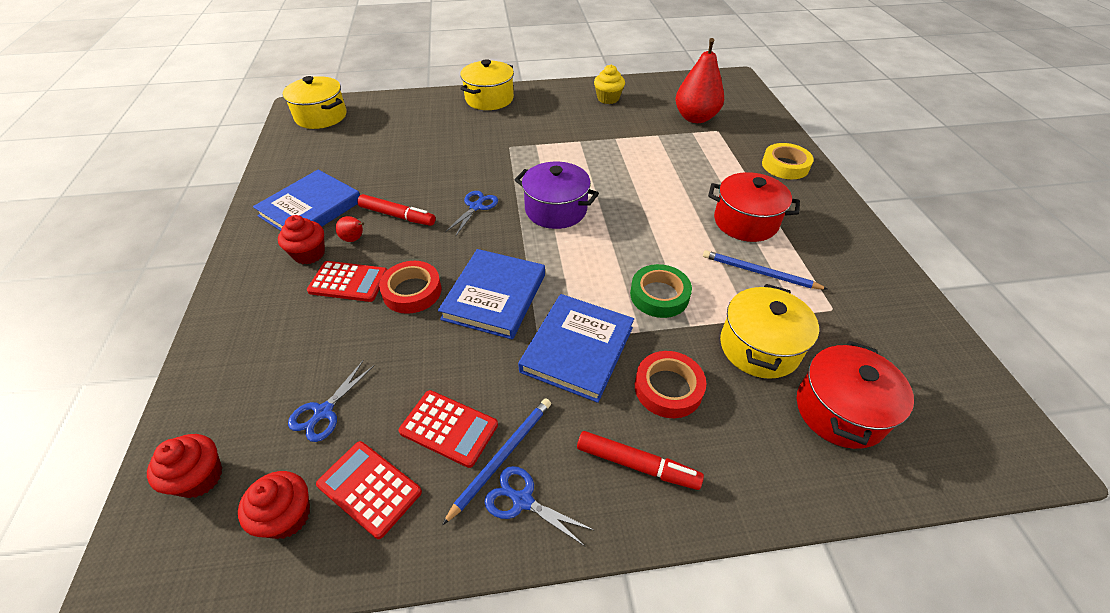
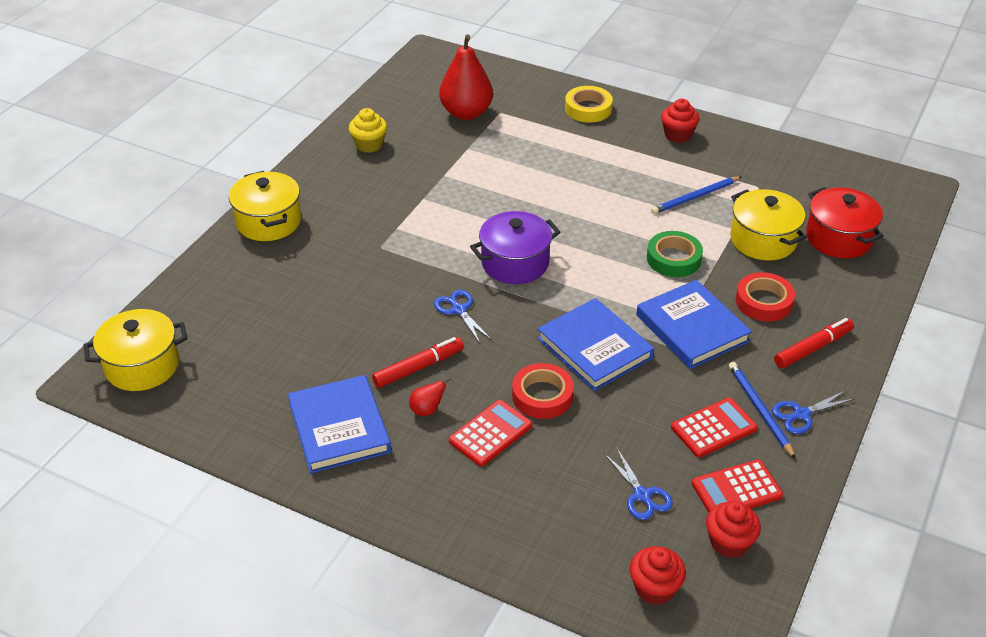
camera: 55 degrees left, 5 degrees down
red cupcake [278,215,325,264] -> red cupcake moved to [661,99,700,143]
red pot [708,172,800,242] -> none

